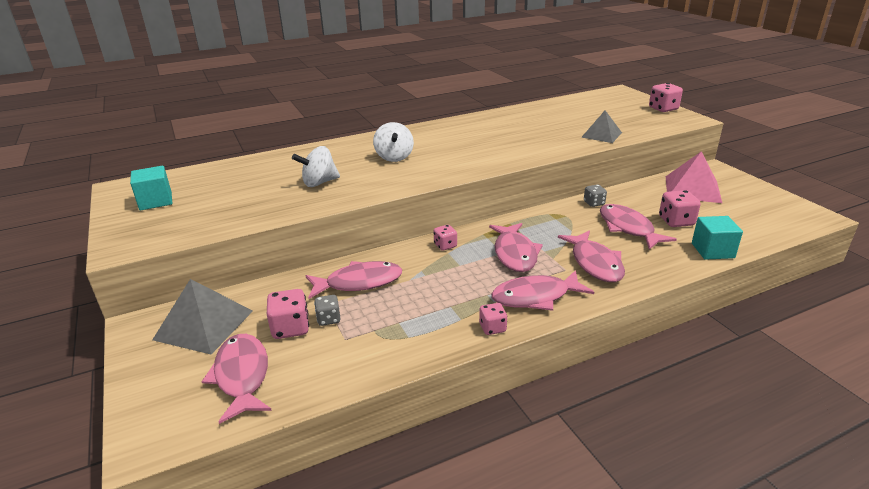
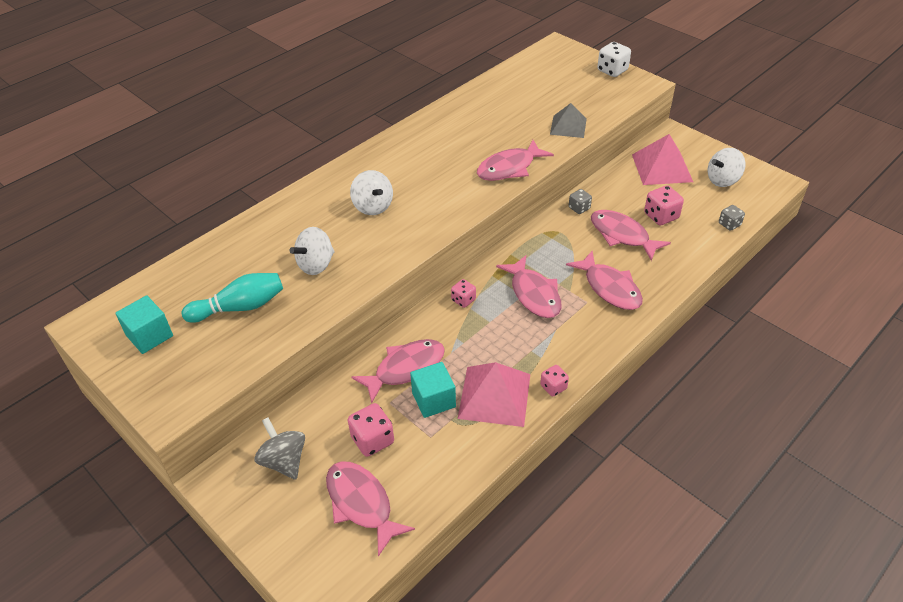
camera: 20 degrees left, 15 degrees up
grey pyramid [152,279,253,354] -> grey spinning top [254,417,305,480]
grey dice [314,295,341,326] -> grey dice moved to [719,205,745,231]
pink fish [491,270,594,311] -> pink fish moved to [477,140,554,181]
pink dice [649,83,683,112] -> white dice [597,42,631,77]
turquoise cube [692,216,743,260] -> turquoise cube moved to [410,362,456,418]
none -> turquoise bowling pin [182,273,283,323]
none -> pink pyramid [457,362,530,427]
none -> white spinning top [708,148,745,187]

